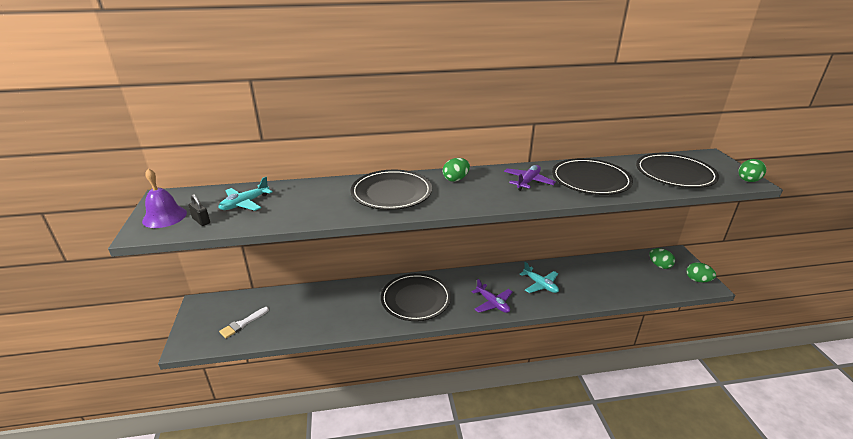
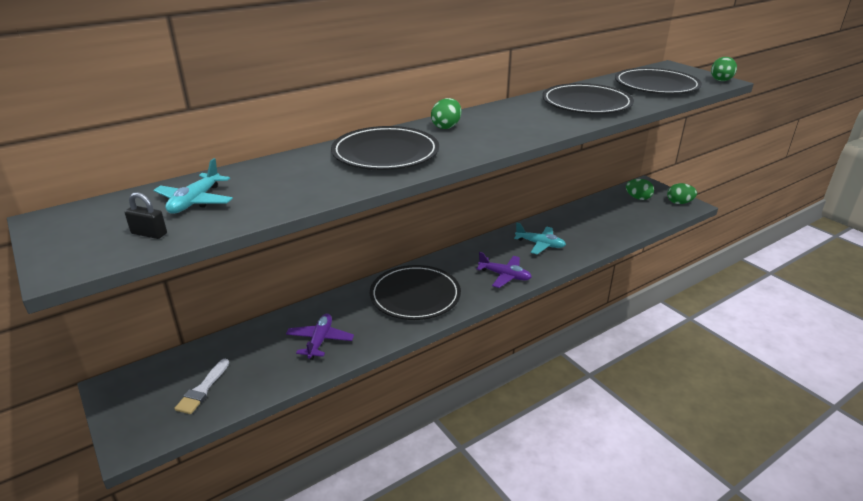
camera: 25 degrees left, 0 degrees up
purple bell [142,168,187,228] -> none
purple plane [504,165,556,191] -> purple plane moved to [286,314,354,360]

